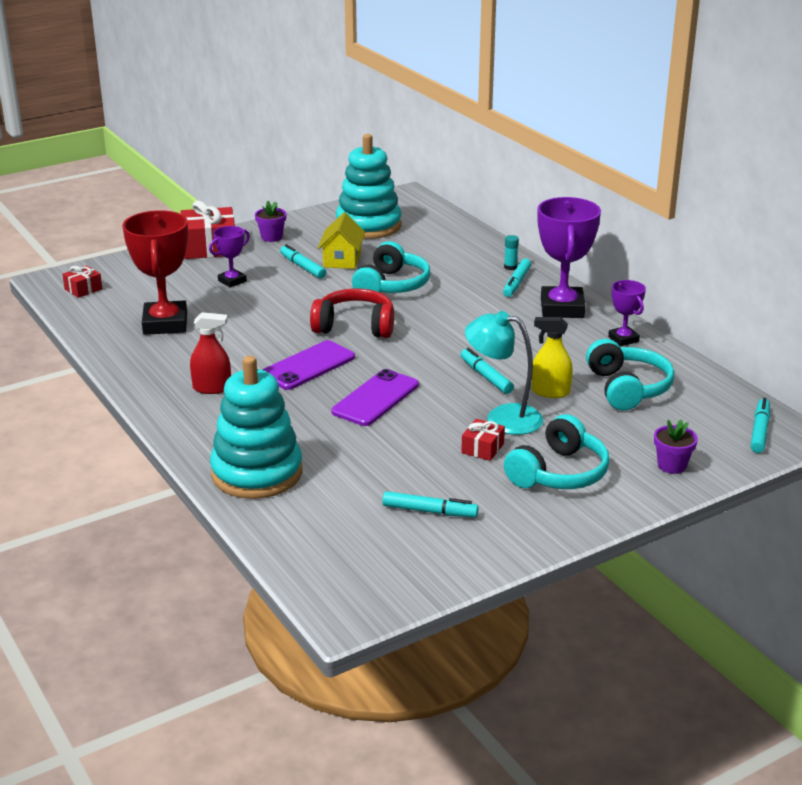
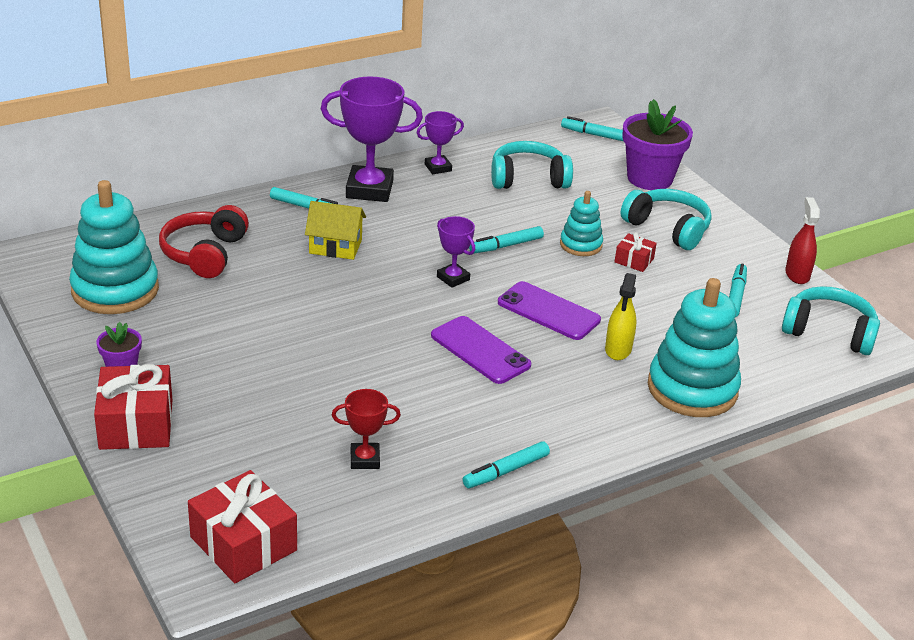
camera: 90 degrees left, 5 degrees up
red gift [62,265,102,298] -> red gift [188,470,297,583], size x1.95
red trophy [122,210,188,335] -> red trophy [332,389,401,469], size x0.52
red spray bottle [190,312,231,394] -> red spray bottle moved to [785,197,820,284]
purple trophy [209,226,250,288] -> purple trophy moved to [437,216,475,288]
turquoise marker [280,244,327,279] -> turquoise marker moved to [463,441,550,488]
red headphones [310,288,394,338] -> red headphones moved to [159,205,249,278]
yellow house [318,212,365,269] -> yellow house moved to [305,201,366,260]
turquoise headphones [352,241,431,293] -> turquoise headphones moved to [782,286,880,355]
turquoise lamp [465,311,543,435] -> turquoise stacking toy [560,191,603,256]
turquoise glue stick [504,235,519,270] -> none
yellow spray bottle [532,317,573,398] -> yellow spray bottle moved to [605,273,637,360]
purple flower pot [654,419,698,474] -> purple flower pot [622,99,693,190], size x1.99

